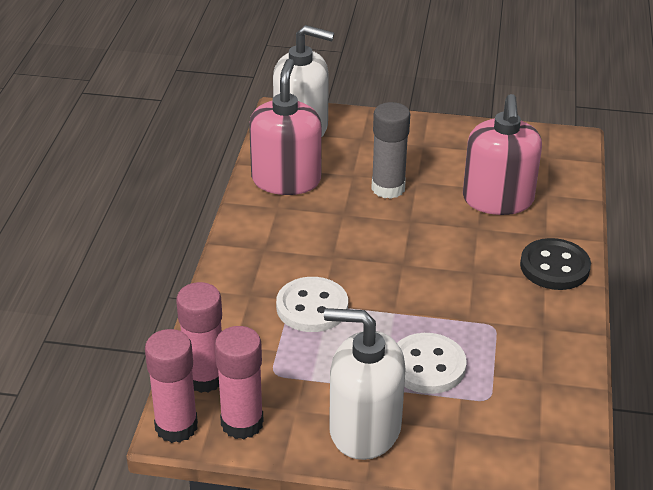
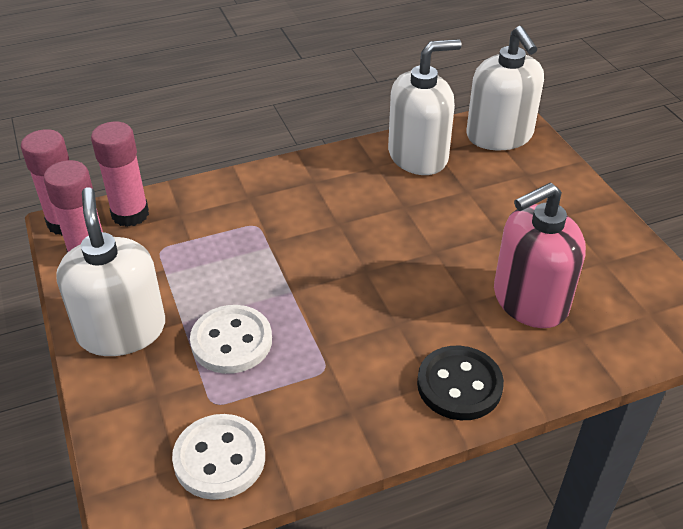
camera: 60 degrees right, 5 degrees up
pink soap dispenser [249,59,322,195] -> white soap dispenser [388,39,462,175]
white button [276,277,348,332] -> white button moved to [172,414,265,500]
grey glue stick [371,102,410,199] -> none

